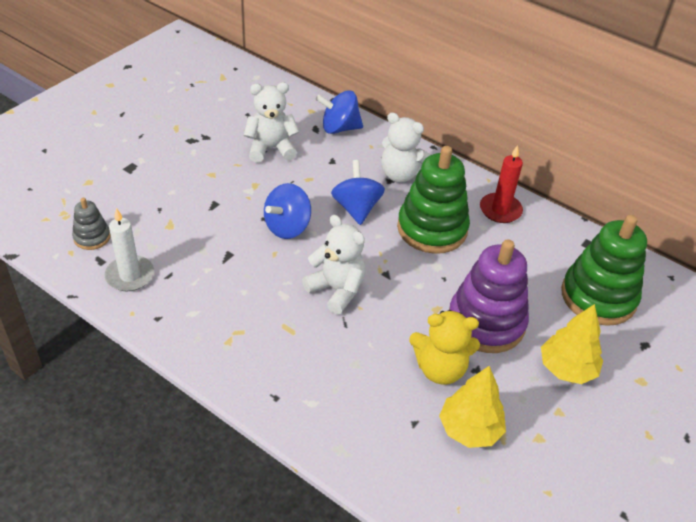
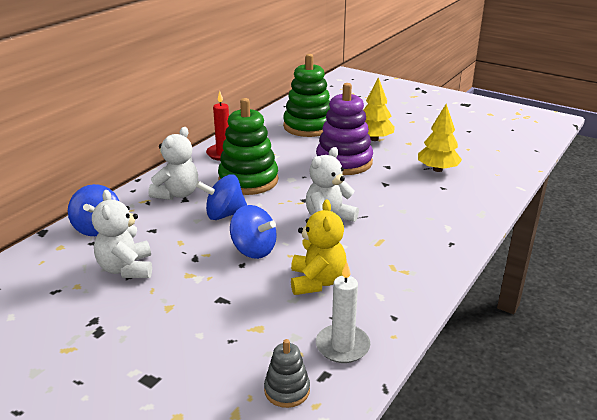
camera: 90 degrees left, 15 degrees down
yellow teddy bear [409,310,480,385] -> yellow teddy bear moved to [291,200,347,295]

